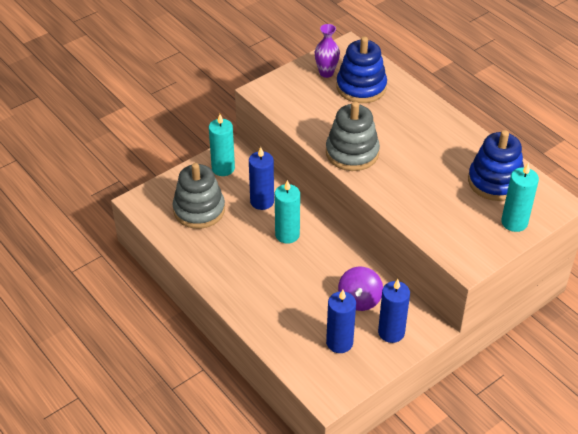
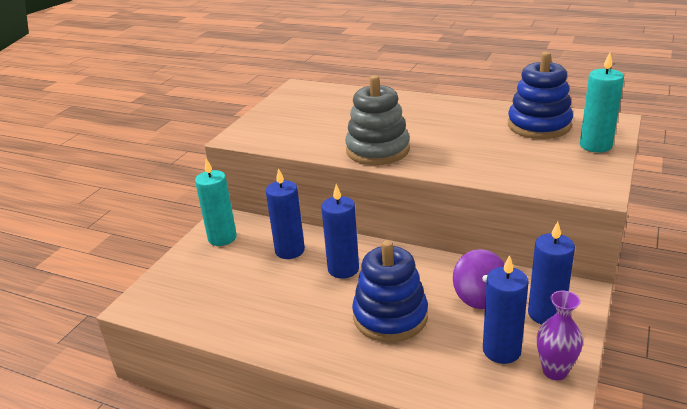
camera: 25 degrees left, 15 degrees down
grey stacking toy [173,163,225,229] -> none
turquoise candle [275,180,300,244] -> blue candle [321,184,359,279]
purple vase [315,24,340,78] -> purple vase moved to [537,291,583,380]
blue stacking toy [337,36,387,103] -> blue stacking toy moved to [352,240,428,342]

